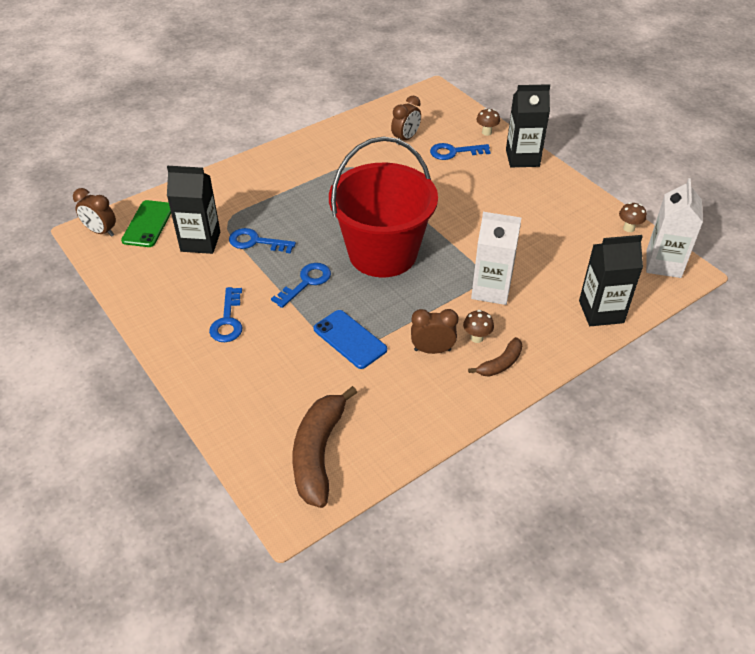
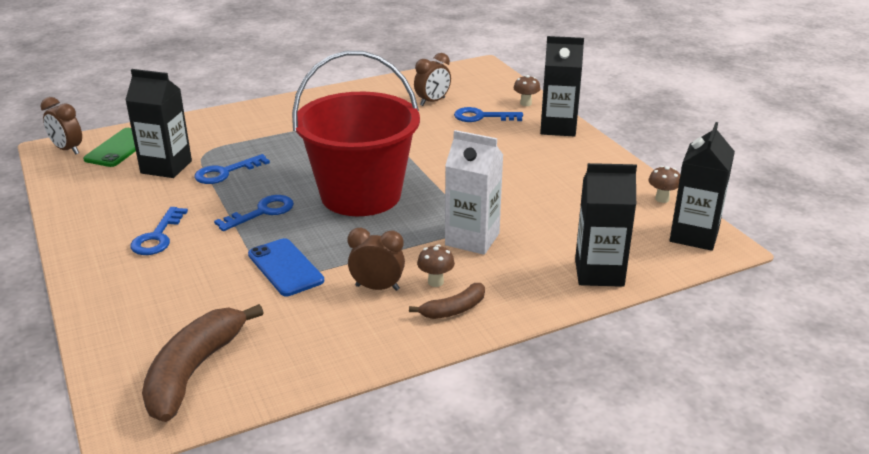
camera: 10 degrees right, 15 degrees down
blue key [229,228,296,253] -> blue key turned 60 degrees counterclockwise [194,154,270,184]
white carton [646,178,703,278] -> black carton [670,122,735,251]

